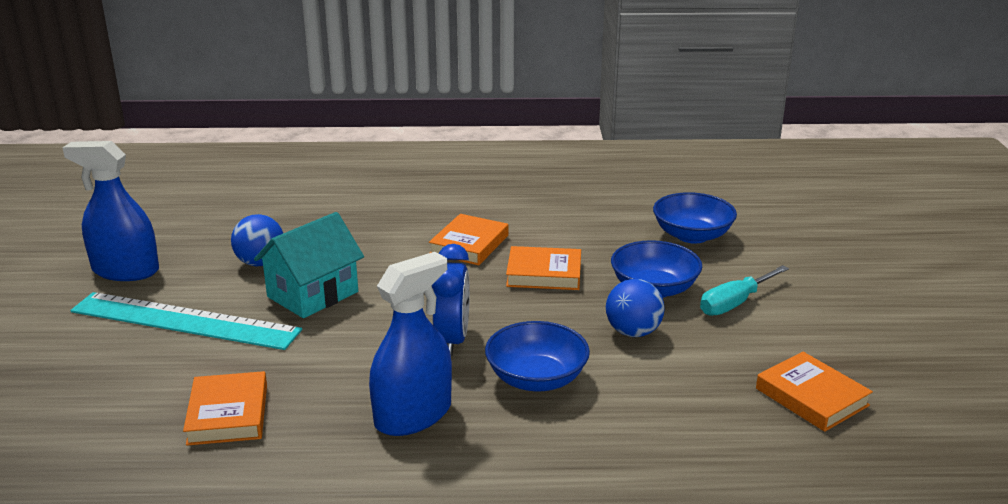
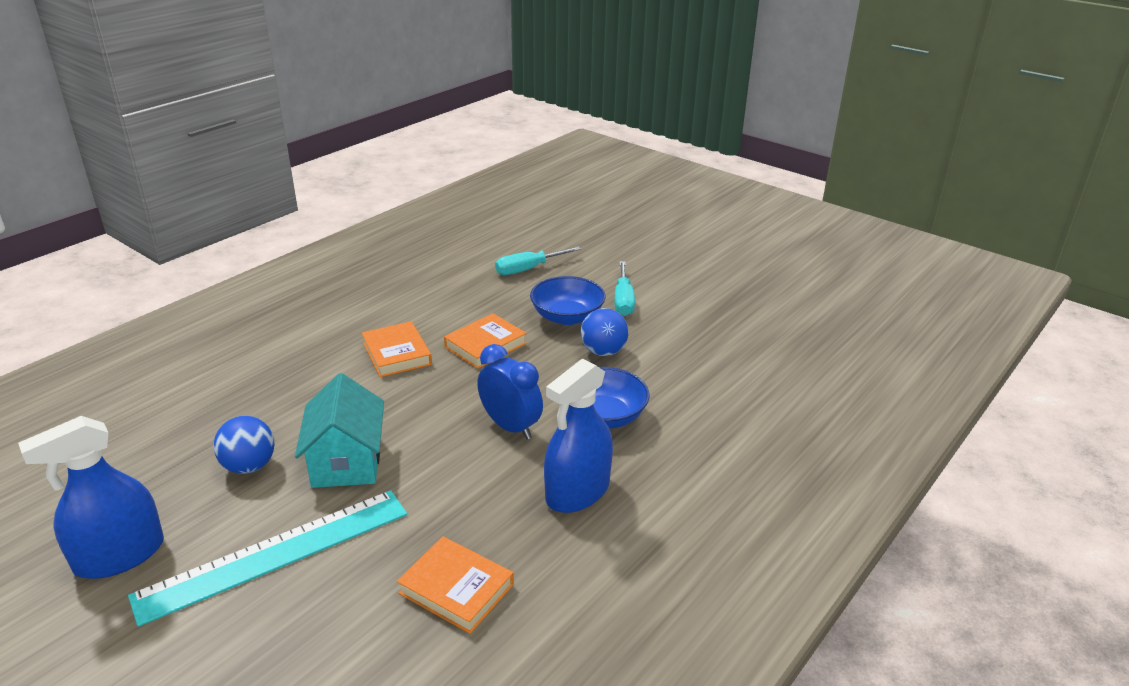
camera: 50 degrees left, 5 degrees up
blue spray bottle [369,252,452,436] -> blue spray bottle turned 135 degrees counterclockwise [544,359,613,513]
blue bowl [653,192,737,243] -> turquoise screwdriver [495,247,581,275]
orange book [756,352,873,432] -> none

